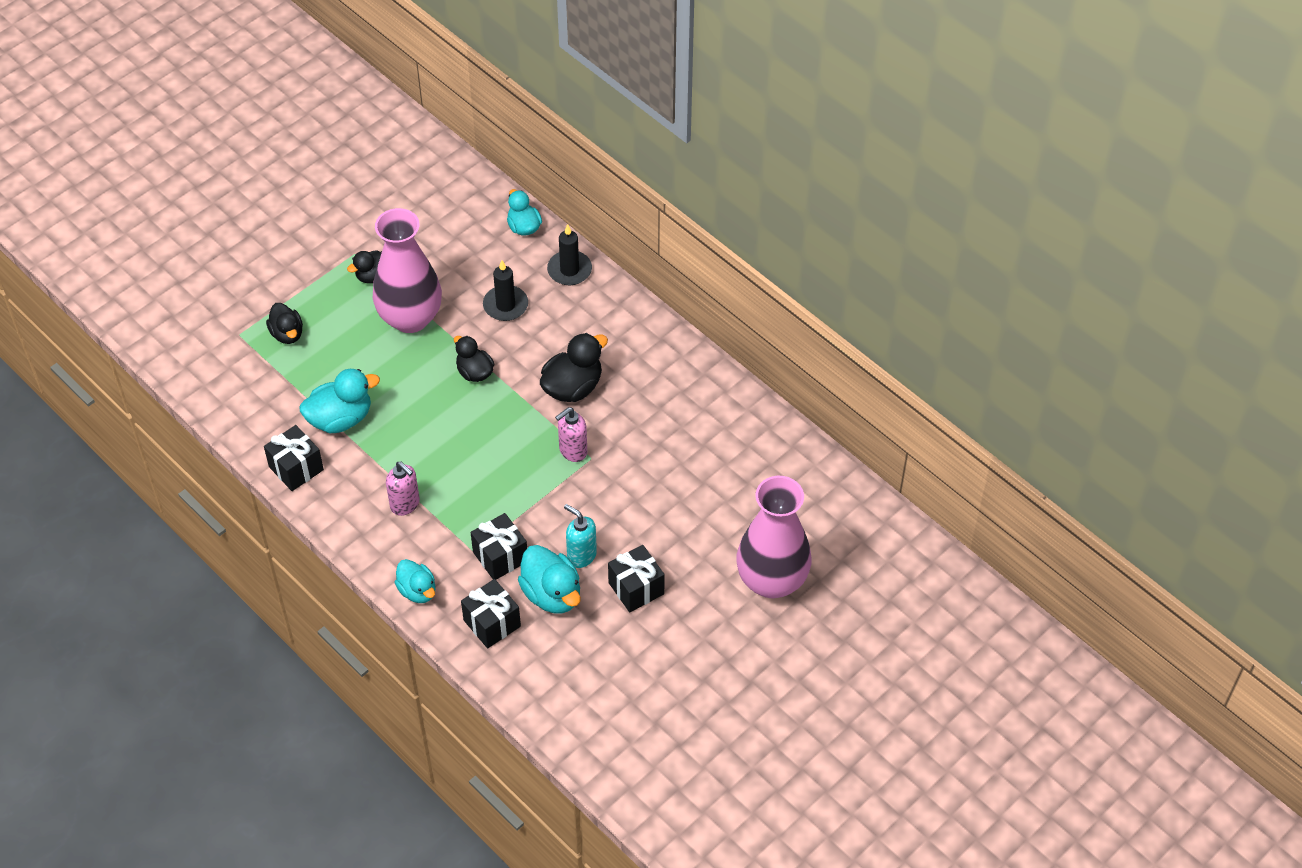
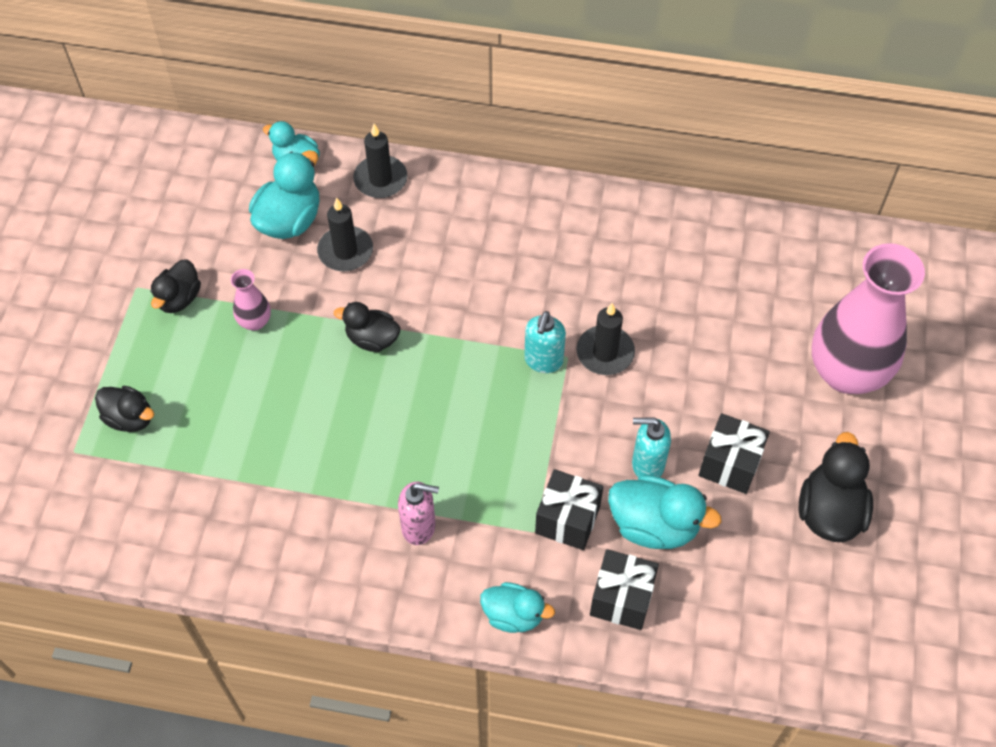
camera: 35 degrees left, 5 degrees up
black gift [264,425,324,491] -> none
turquoise duck [300,369,380,433] -> turquoise duck moved to [249,150,319,239]
pink vase [373,208,442,333] -> pink vase [231,269,271,331], size x0.43
black duck [540,333,608,402] -> black duck moved to [799,432,873,542]
pink soap dispenser [555,407,587,462] -> turquoise soap dispenser [524,311,566,373]
none -> black candle [576,303,635,375]

